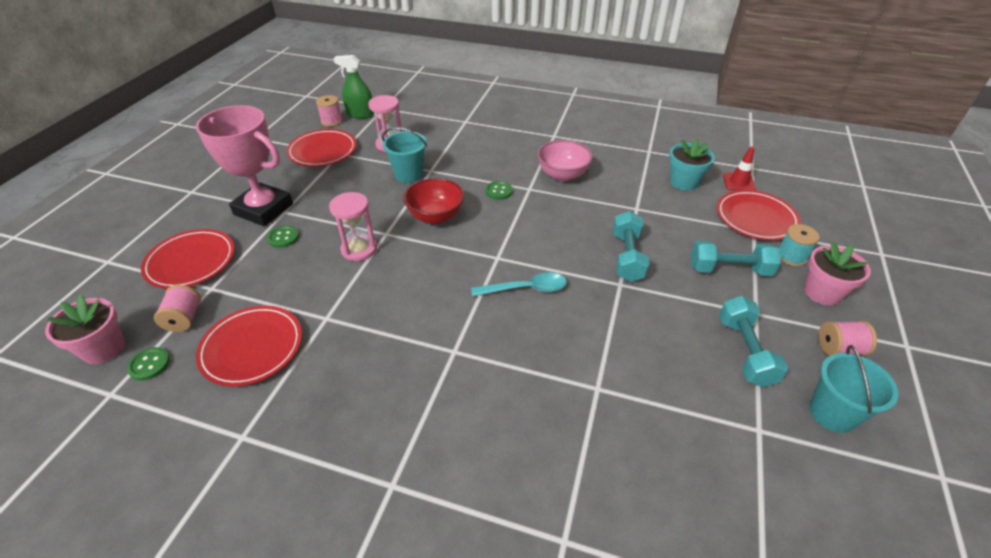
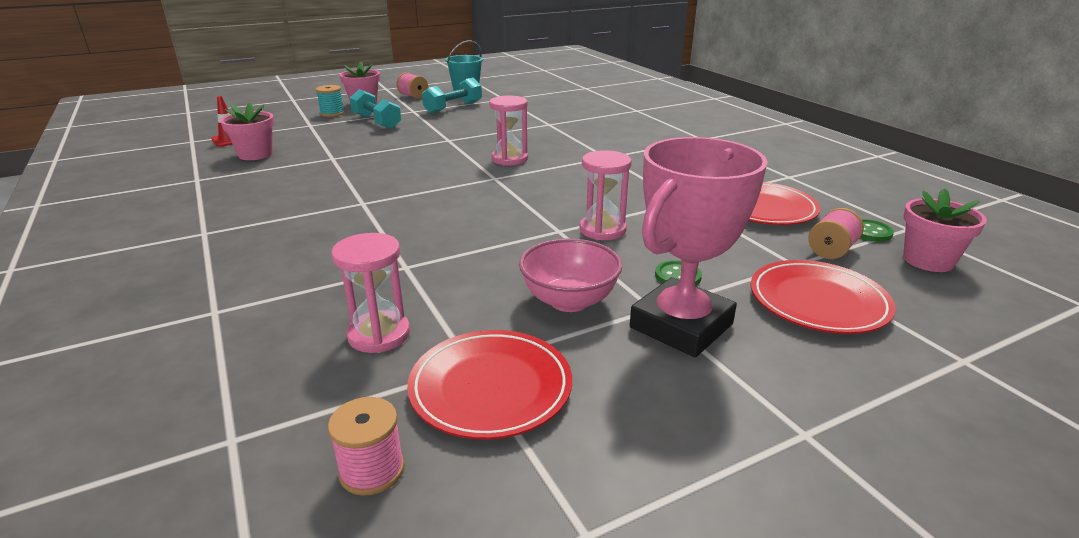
camera: 135 degrees left, 15 degrees down
pink trophy [196,105,293,226] -> pink trophy turned 60 degrees clockwise [630,137,768,357]
green spray bottle [334,55,374,119] -> none
turquoise bucket [382,127,427,183] -> none
red bowl [403,178,464,224] -> none
turquoise spoon [471,273,567,296] -> pink hourglass [489,95,528,166]
green button [485,181,513,200] -> none
pink bowl [537,140,593,182] -> pink bowl moved to [519,238,622,312]
turquoise dumbbell [613,211,650,282] -> none
turquoise flower pot [669,139,715,191] -> pink flower pot [220,103,274,160]
red plate [717,190,801,240] -> none

